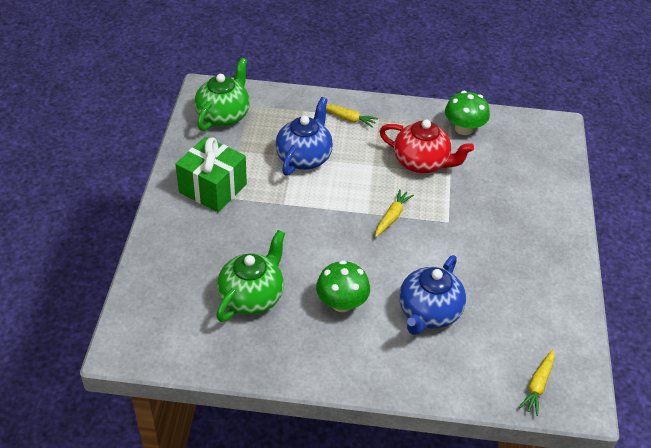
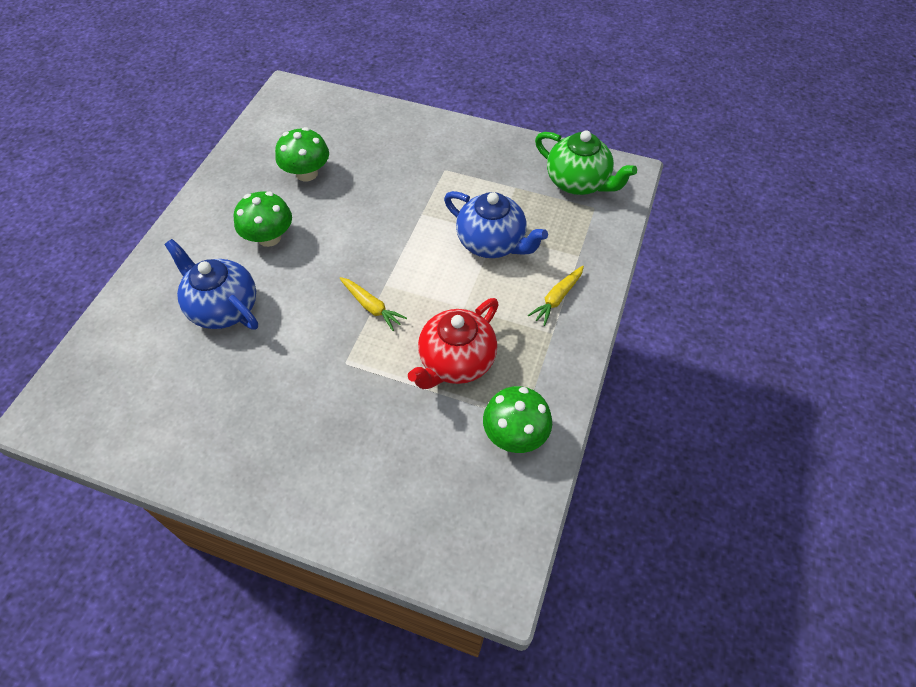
camera: 105 degrees right, 10 degrees up
green gift [175,137,247,212] -> none
green teapot [216,230,285,322] -> green mushroom [275,127,329,181]
yellow carrot [519,349,555,416] -> none

